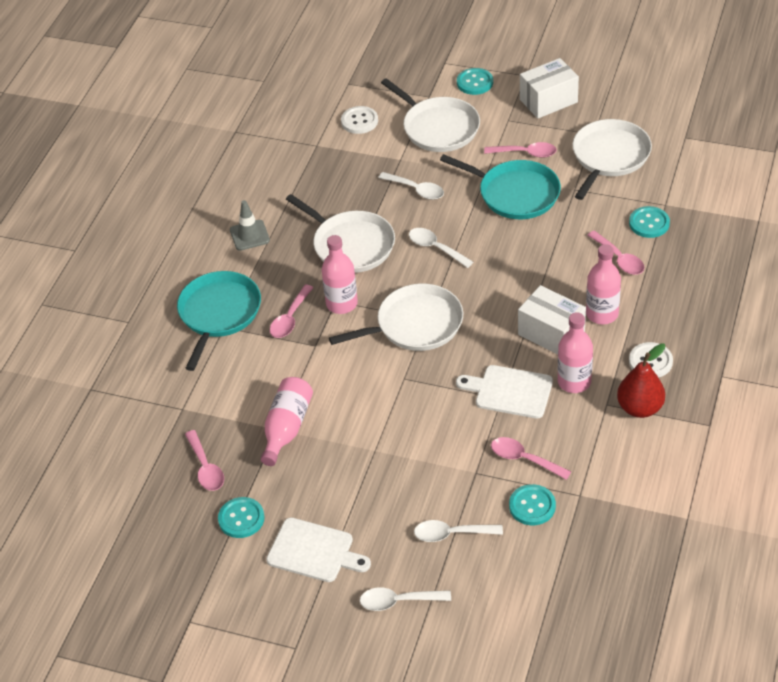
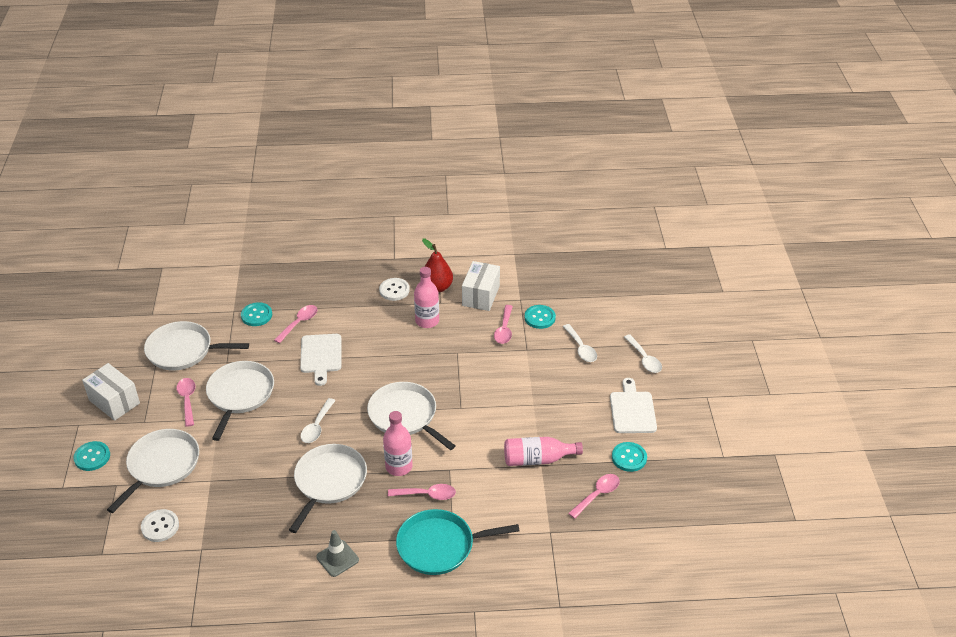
camera: 115 degrees left, 5 degrees down
white spoon [378,172,444,200] -> none
turquoise pan [440,154,561,219] -> white pan [206,361,274,441]
white cutting board [456,365,553,419] -> white cutting board moved to [300,334,341,386]
white box [518,285,586,354] -> white box moved to [462,261,500,311]
pink bottle [586,244,621,324] -> none

